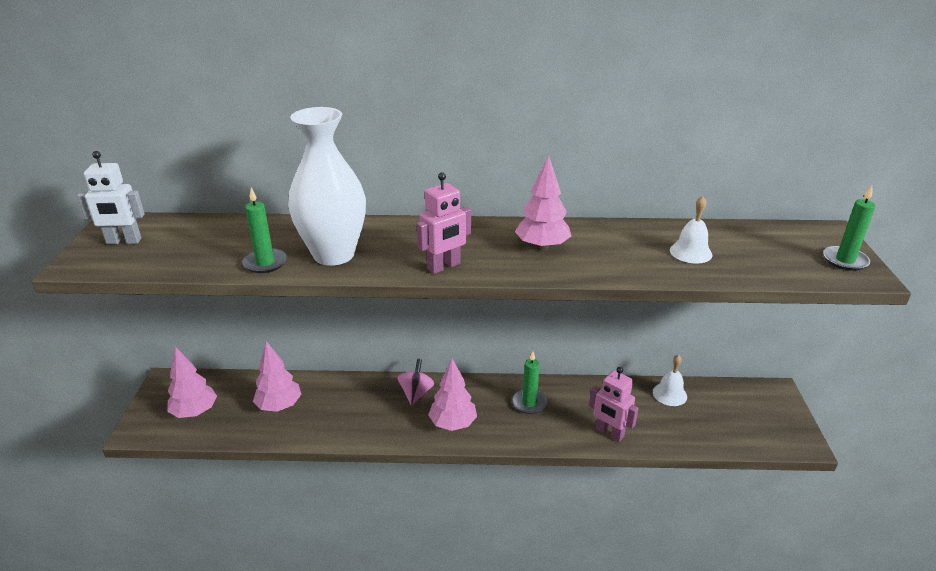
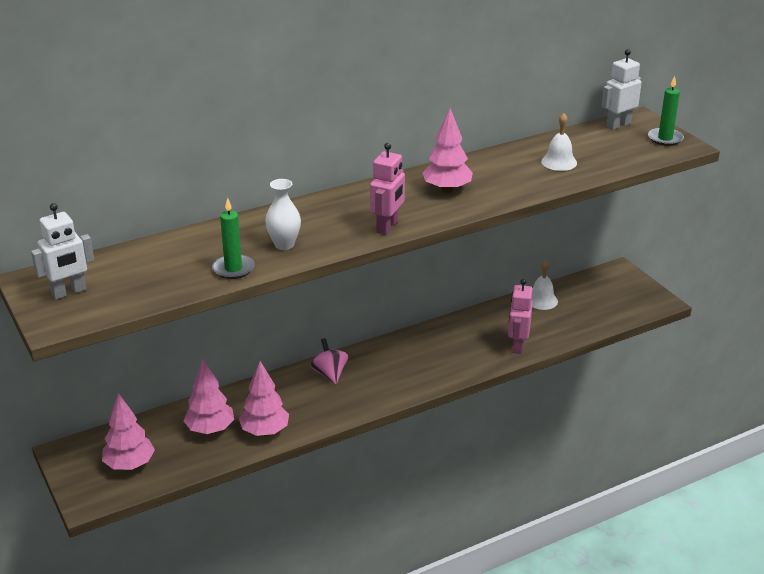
camera: 30 degrees left, 0 degrees up
white vase [288,107,366,266] -> white vase [265,179,301,250], size x0.50
pink tree [428,359,477,431] -> pink tree moved to [239,361,289,436]
green candle [512,351,547,414] -> none
pink robot [589,367,639,442] -> pink robot turned 90 degrees clockwise [508,279,533,354]
none -> white robot [601,49,642,130]

